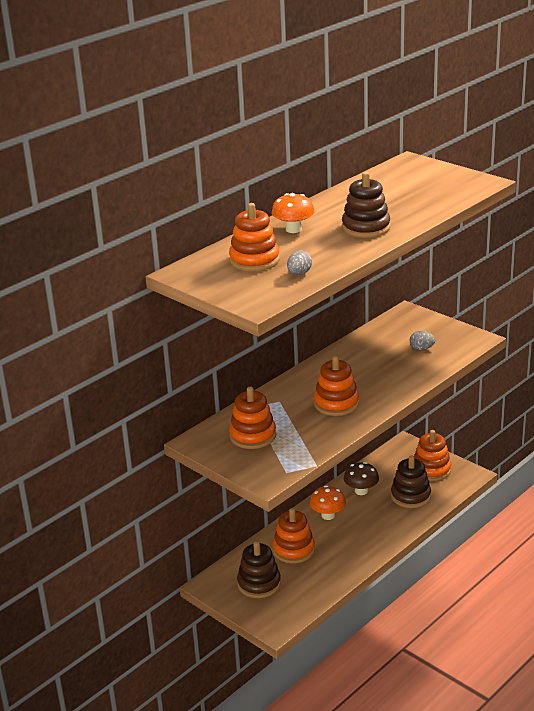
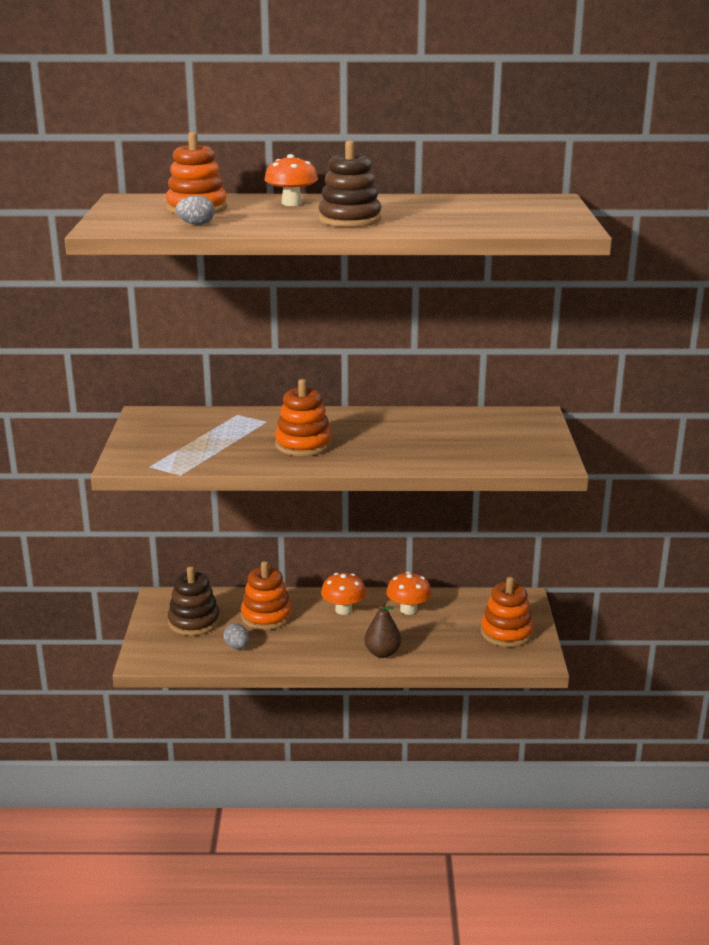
camera: 45 degrees right, 5 degrees down
orange stacking toy [229,386,276,449] -> none
brown mushroom [344,462,379,495] -> orange mushroom [386,572,432,615]
brown stacking toy [391,455,431,508] -> none
grey egg [410,331,435,350] -> grey egg moved to [223,623,249,649]
none -> brown pear [364,600,401,658]

